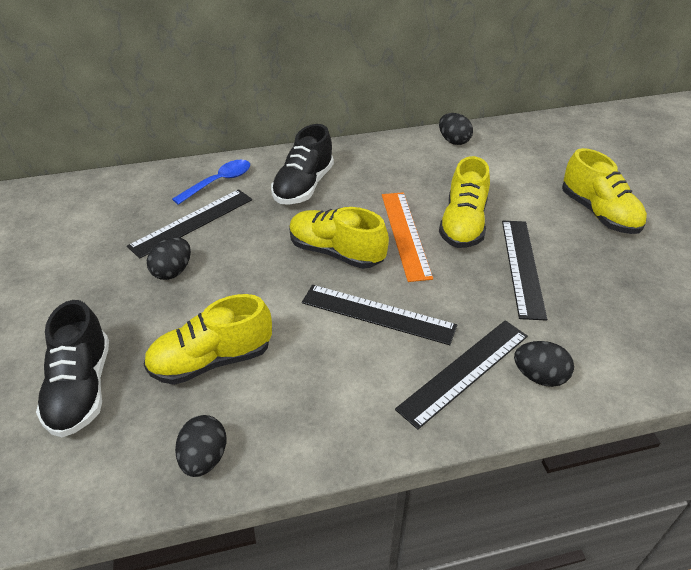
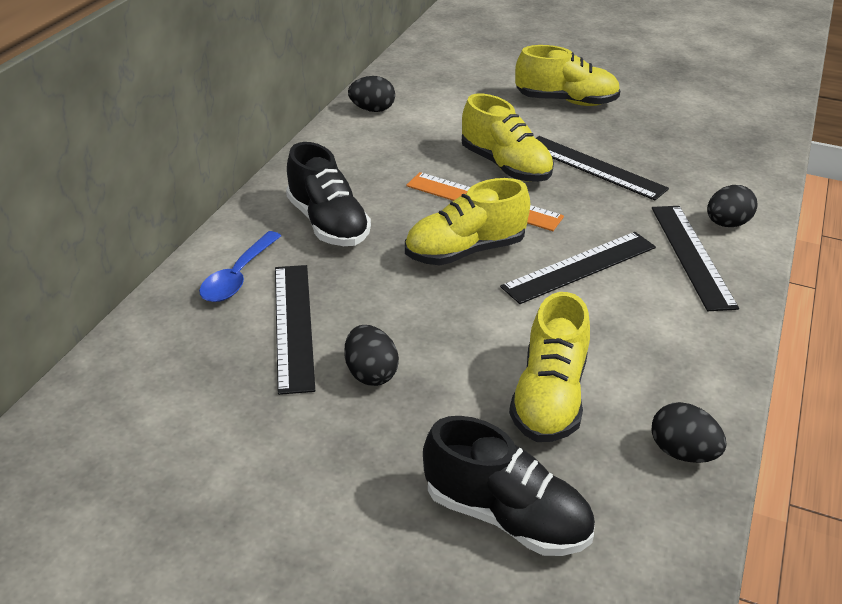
camera: 55 degrees left, 5 degrees down
blue spoon [172,160,250,205] -> blue spoon turned 150 degrees counterclockwise [199,231,281,302]

